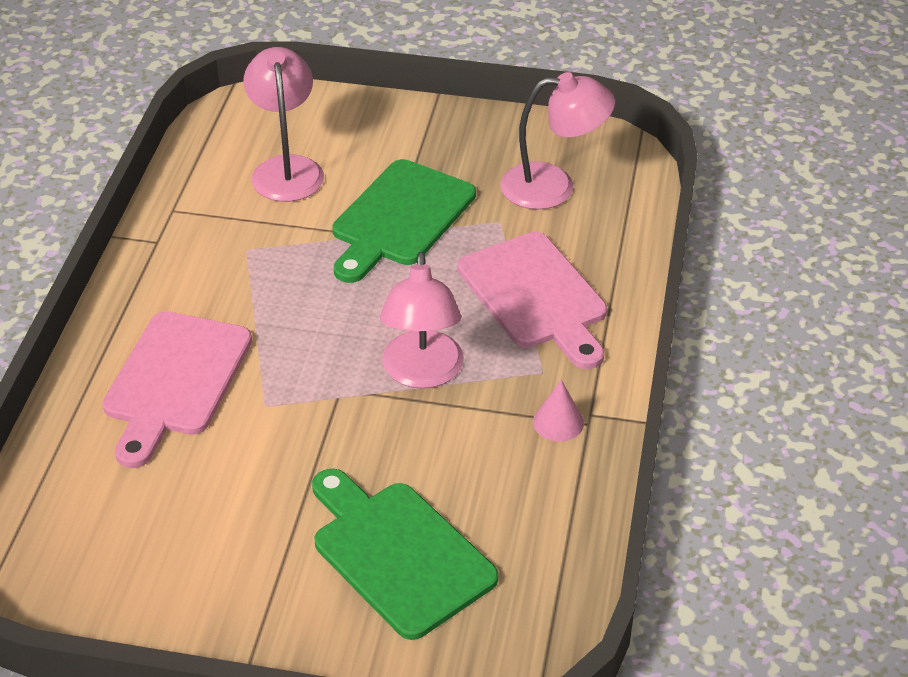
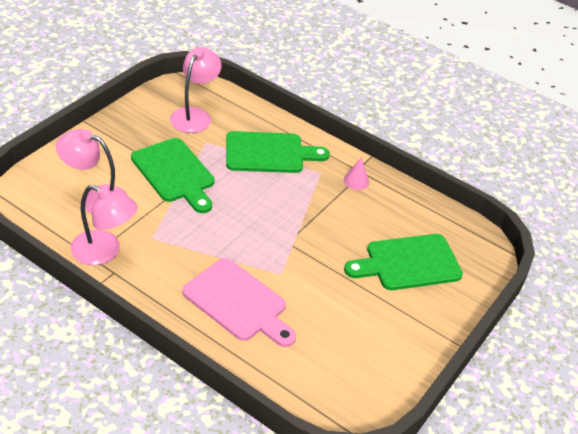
camera: 70 degrees left, 0 degrees up
pink lamp [380,252,464,388] -> pink lamp moved to [71,185,138,265]
pink cutting board [457,232,607,369] -> green cutting board [226,131,330,173]

